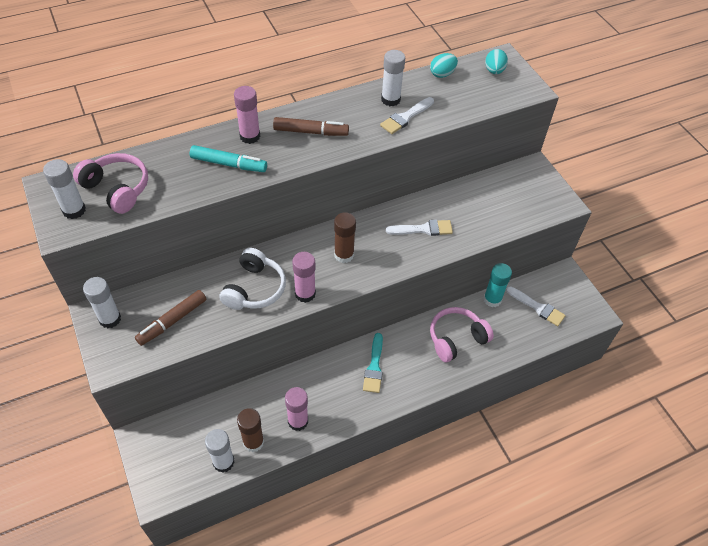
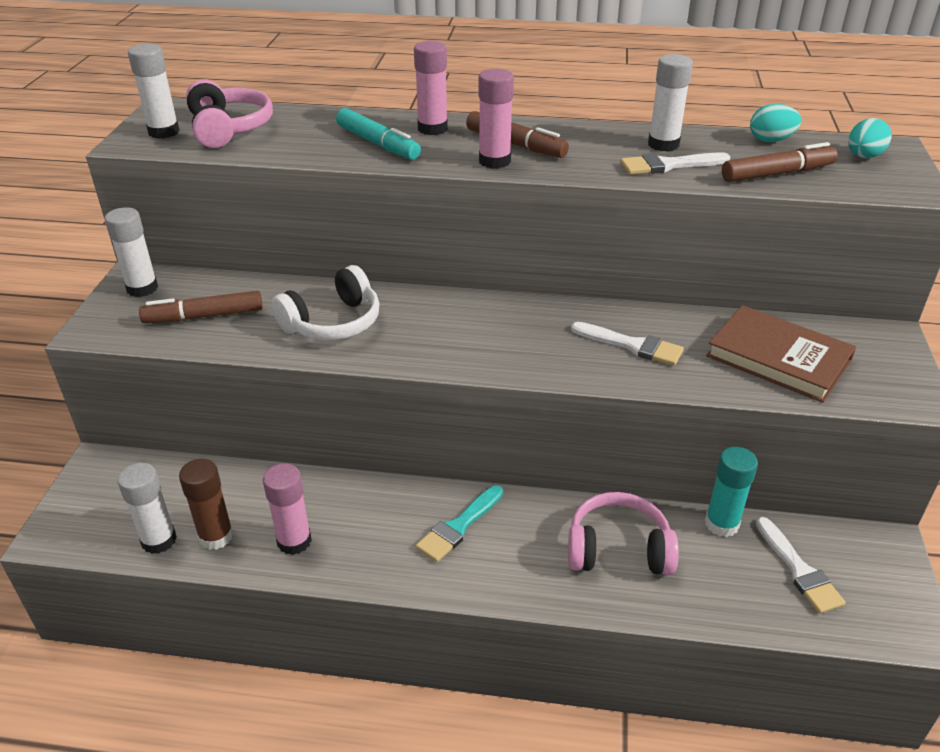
camera: 35 degrees right, 15 degrees down
pink glue stick [292,252,316,303] -> pink glue stick moved to [478,69,514,169]
brown glue stick [334,212,356,263] -> none
none -> brown book [706,305,856,403]
none -> brown marker [722,142,838,182]

